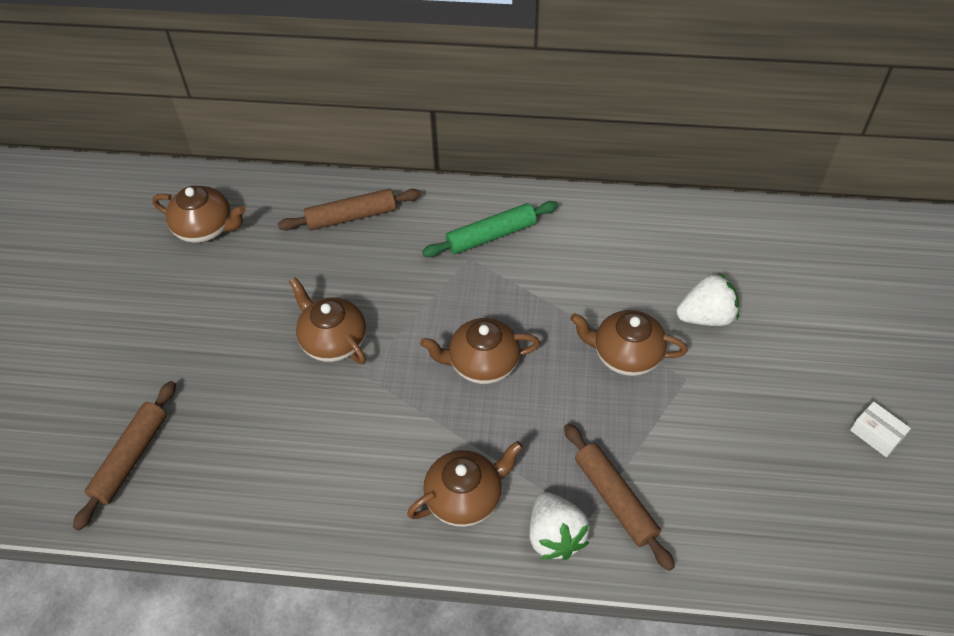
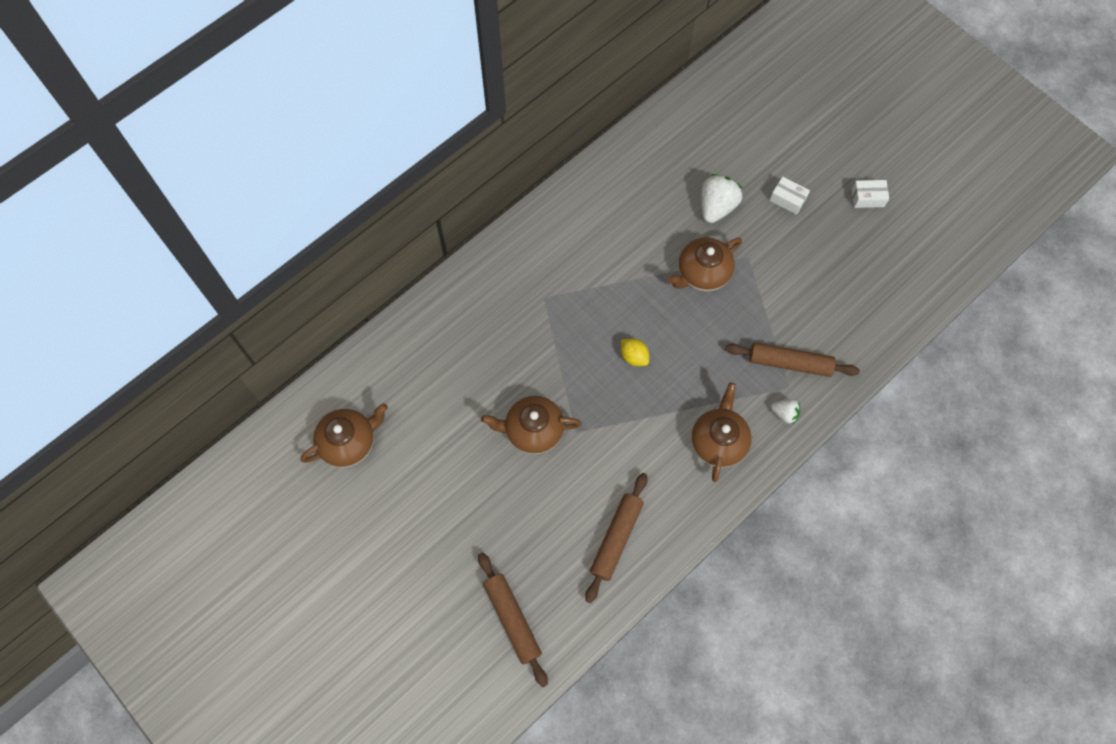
camera: 50 degrees left, 15 degrees up
brown rolling pin [278,189,421,230] -> brown rolling pin moved to [585,473,648,603]
brown teapot [420,318,540,384] -> yellow lemon [621,339,649,366]
green rolling pin [422,201,558,257] -> none
white strawberry [529,492,590,560] -> white strawberry [771,399,800,424], size x0.55
none -> white box [770,177,810,215]

